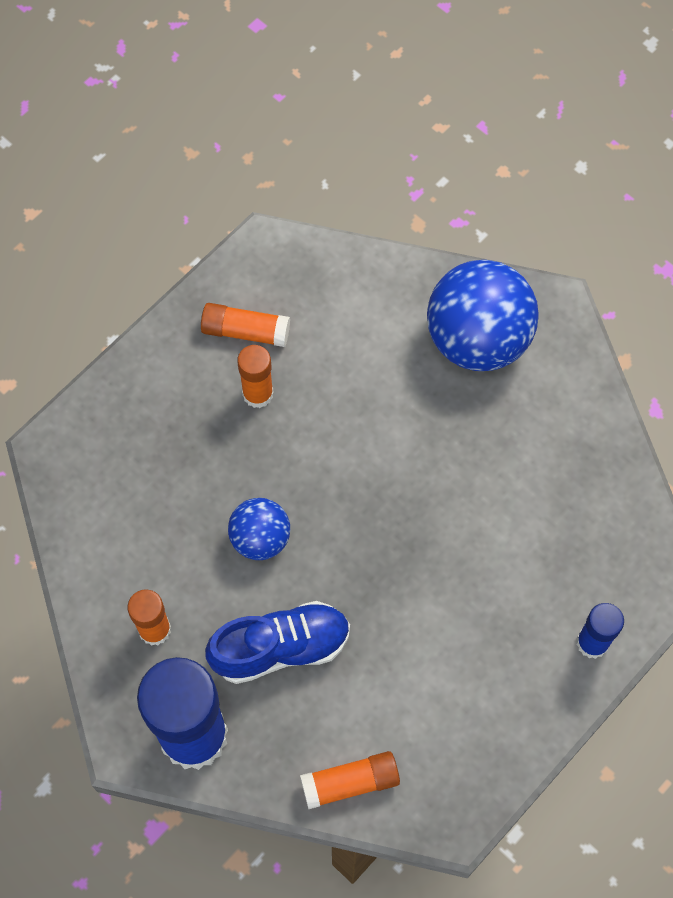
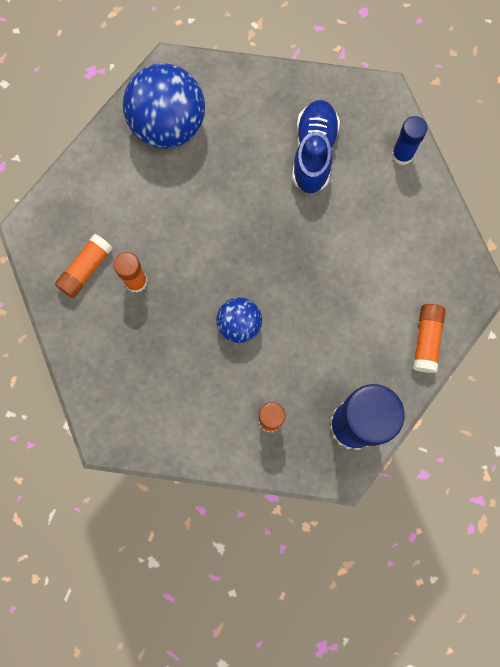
camera: 65 degrees left, 10 degrees up
blue shoe [205,601,350,684] -> blue shoe moved to [292,100,340,194]

